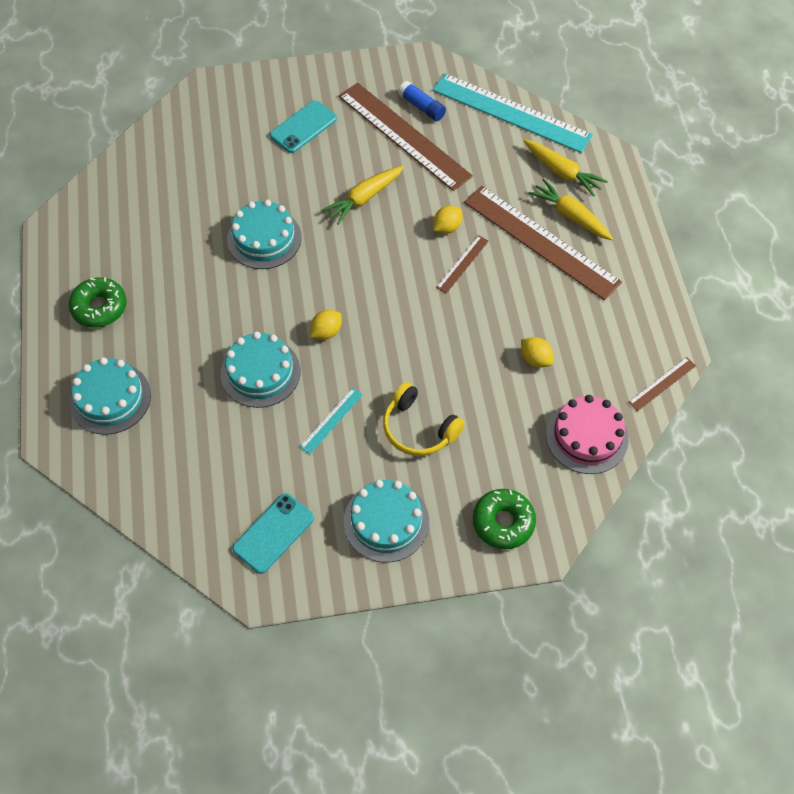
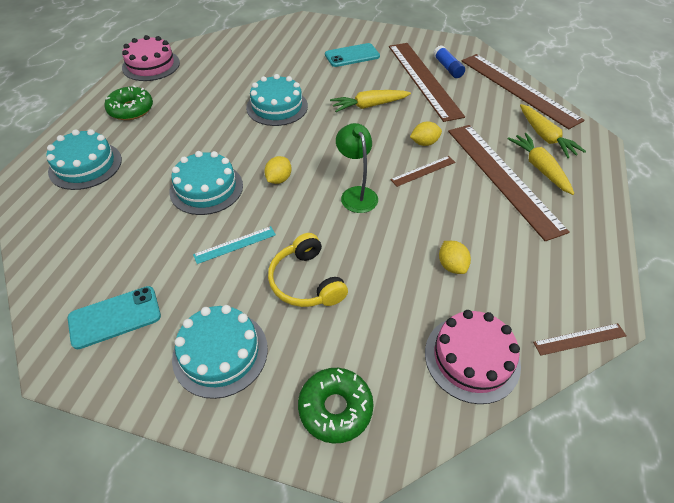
camera: 25 degrees right, 10 degrees down
yellow lemon [310,310,342,340] -> yellow lemon turned 45 degrees counterclockwise [264,156,291,184]
turquoise ruler [432,73,593,153] -> brown ruler [462,54,585,129]
none -> pink cake [122,35,180,81]
none -> green lamp [336,123,378,213]

